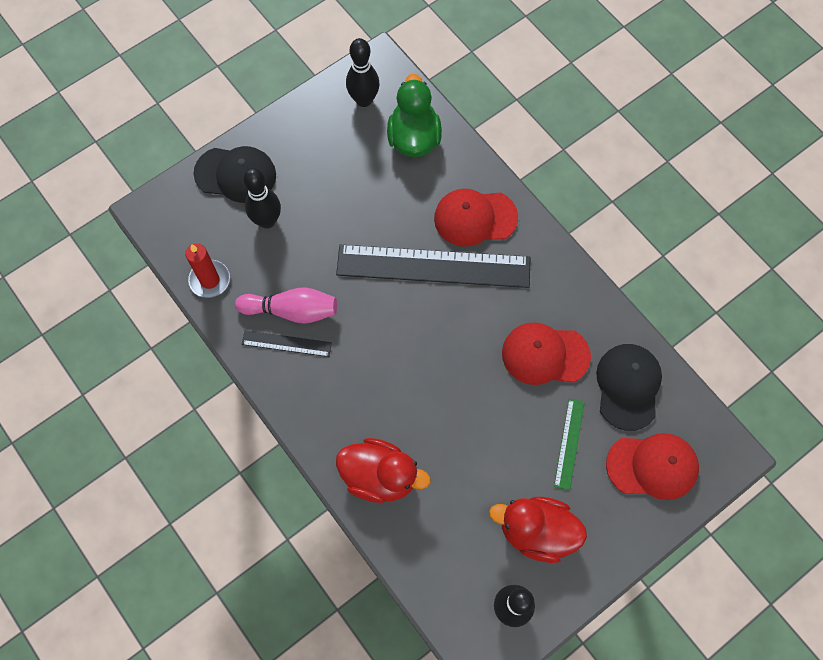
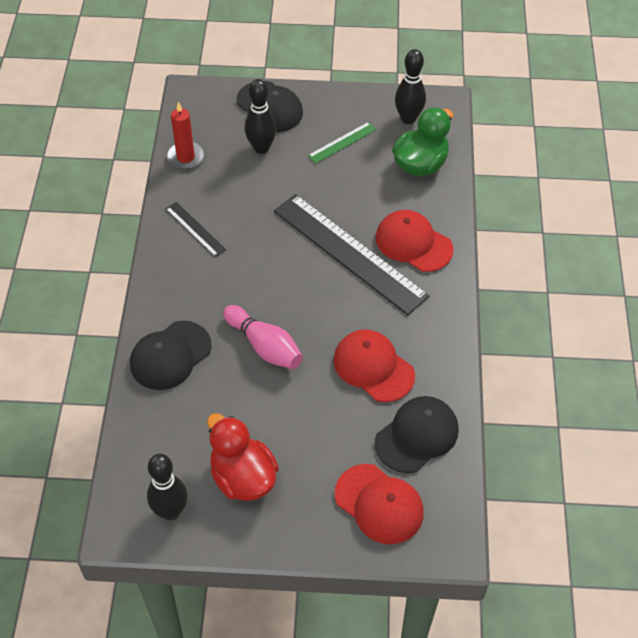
camera: 40 degrees right, 15 degrees down
pink bowling pin [235,287,337,324] -> pink bowling pin moved to [223,305,303,369]
red duck [336,438,431,503] -> black cap [130,321,212,390]
green ruler [554,399,585,490] -> green ruler moved to [308,122,377,164]

